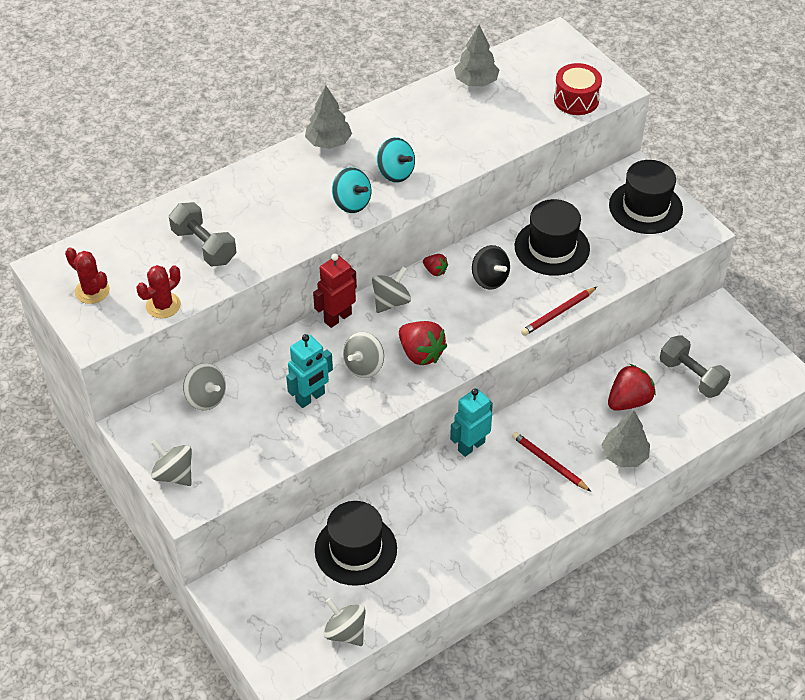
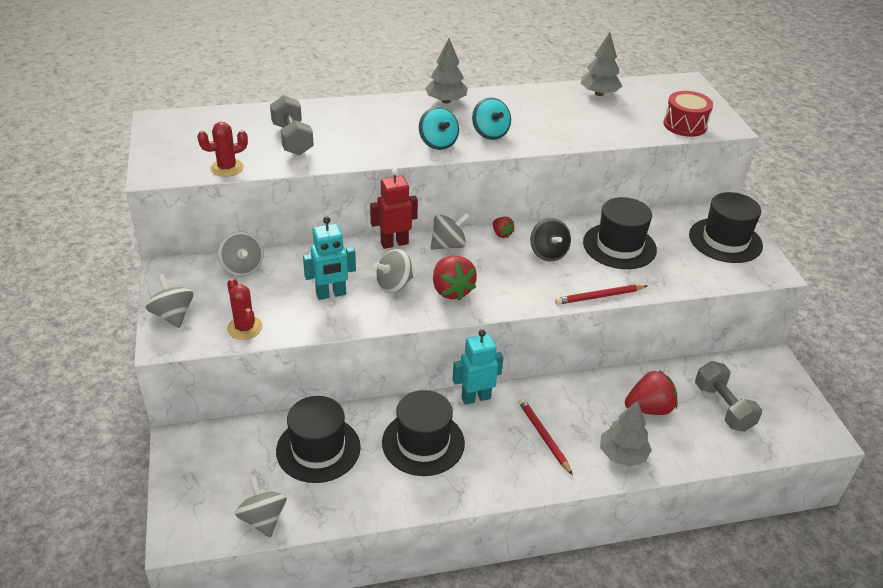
camera: 20 degrees right, 10 degrees down
red cactus [65,248,110,304] -> red cactus moved to [227,278,262,340]
none -> black hat [382,390,465,476]

